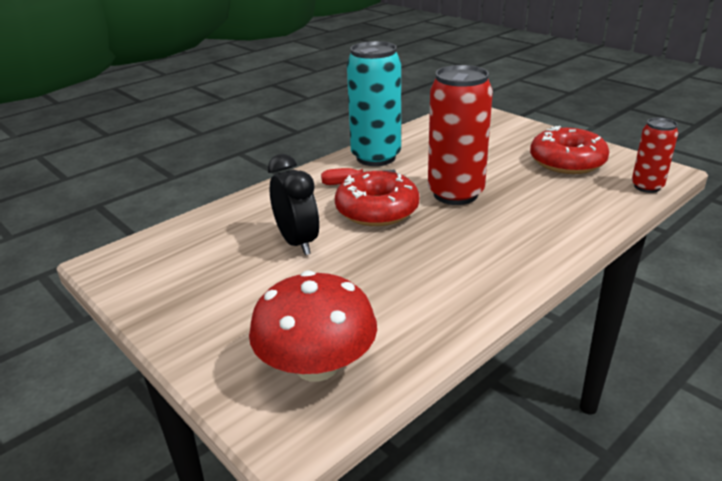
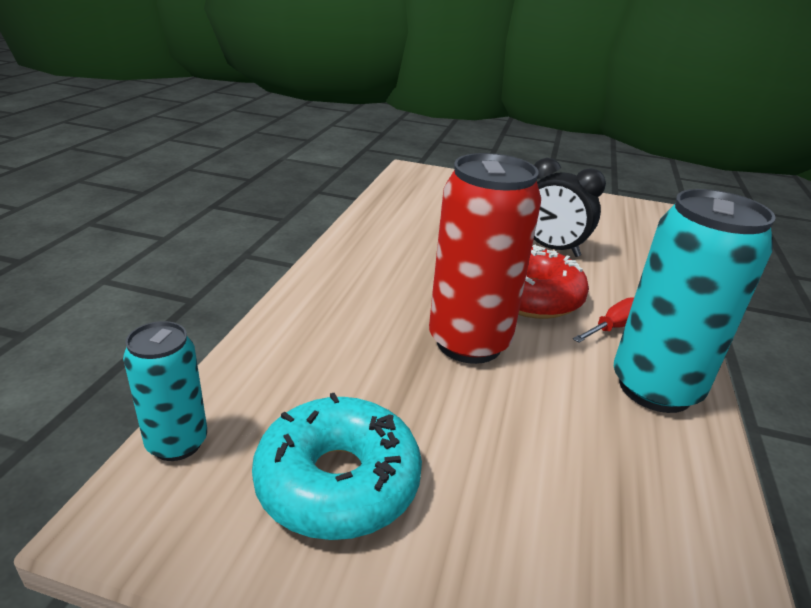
camera: 145 degrees right, 0 degrees up
red mushroom [249,270,377,382] -> none
red donut [530,126,609,174] -> turquoise donut [252,393,422,540]
red can [632,118,678,193] -> turquoise can [123,321,207,461]

